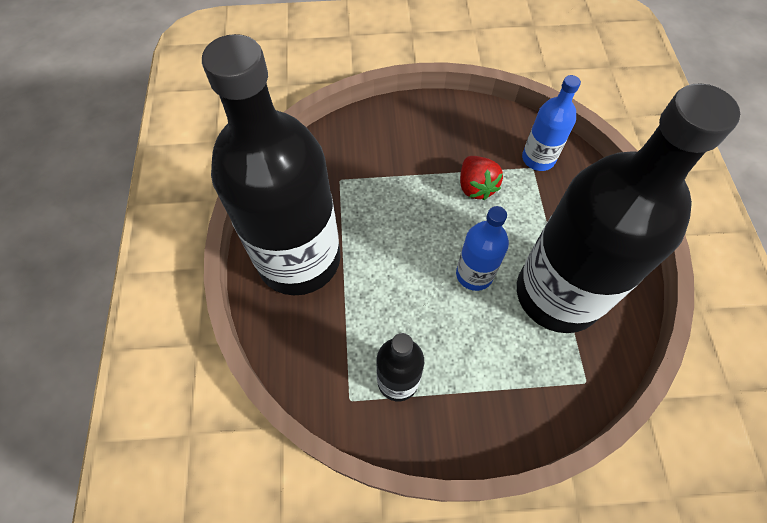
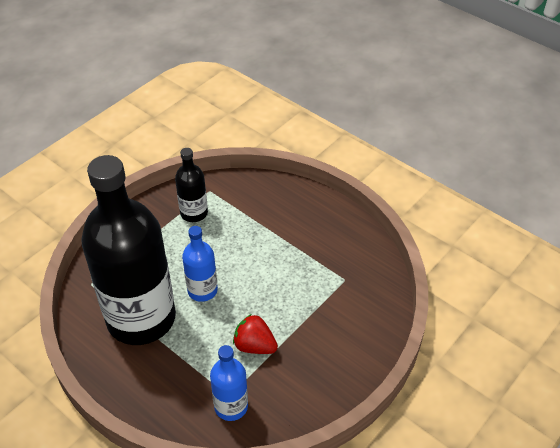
camera: 135 degrees right, 15 degrees down
black bottle [202,34,340,295] -> none

